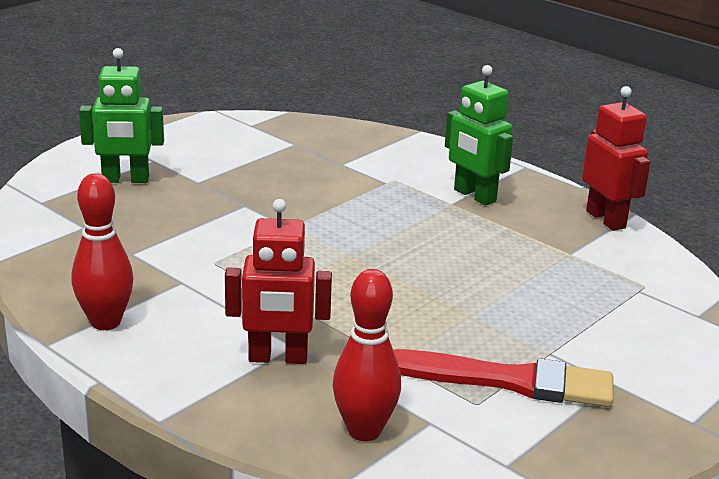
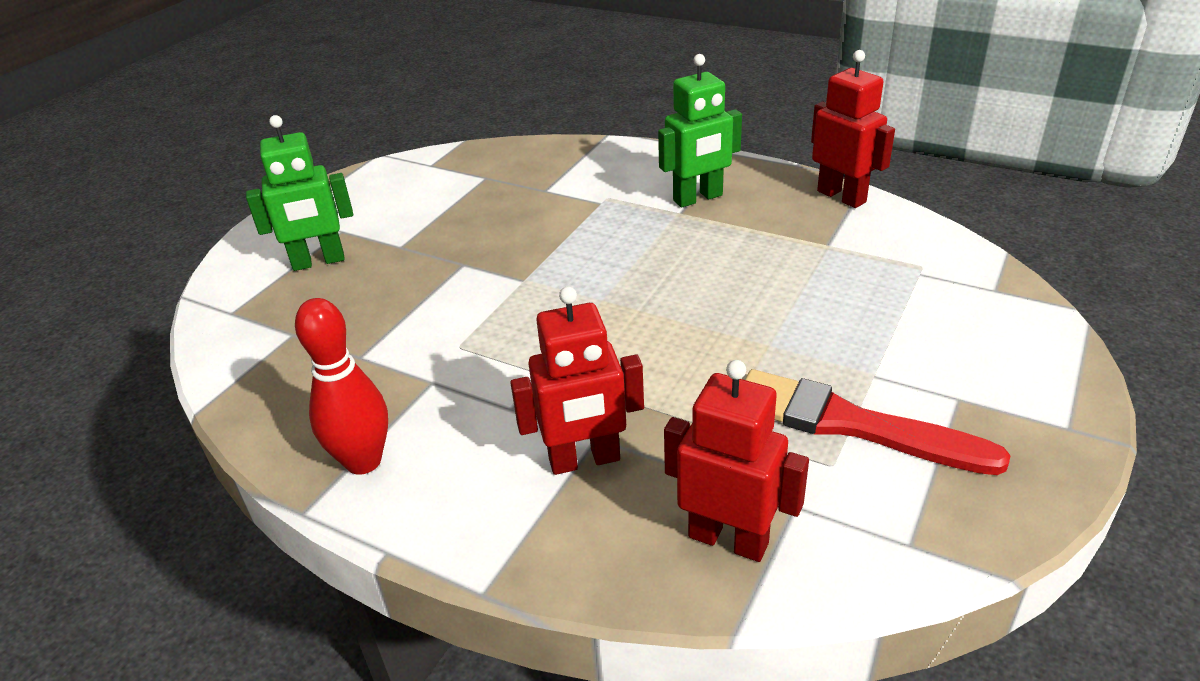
camera: 10 degrees left, 10 degrees up
red bowling pin [333,269,401,441] -> red robot [664,360,809,562]
red brush [393,349,613,407] -> red brush turned 150 degrees counterclockwise [745,369,1011,475]
green robot [445,65,513,206] -> green robot turned 60 degrees counterclockwise [658,54,742,208]

